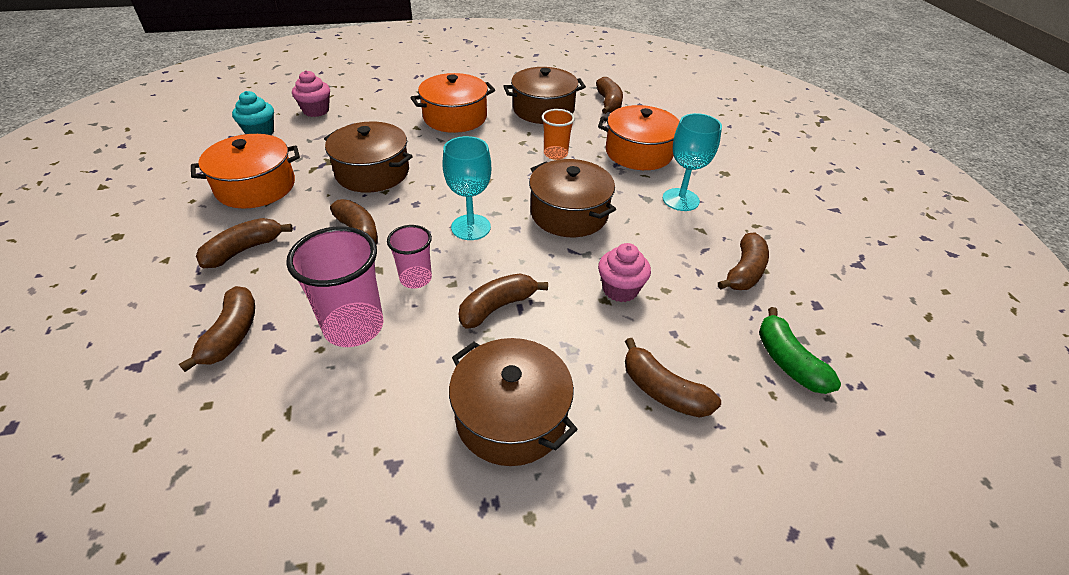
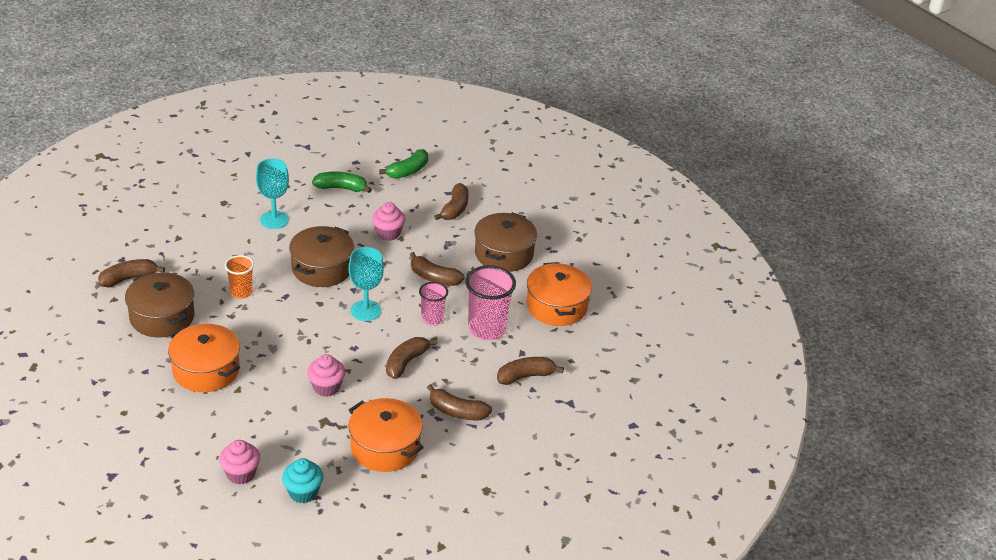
camera: 115 degrees left, 5 degrees down
brown pot [324,121,413,193] -> pink cupcake [307,354,345,397]
orange pot [598,105,680,170] -> orange pot moved to [526,262,592,326]
brown banana [718,233,769,290] -> green banana [312,172,372,193]

